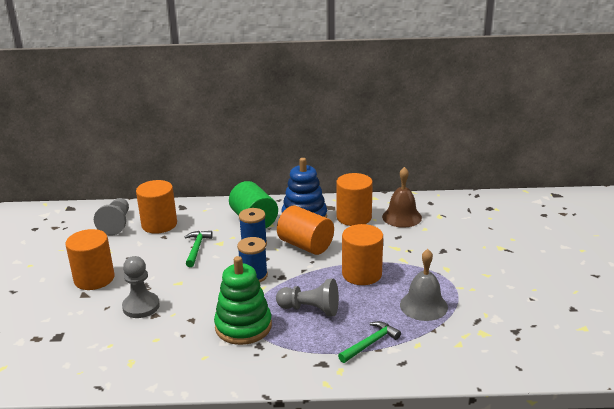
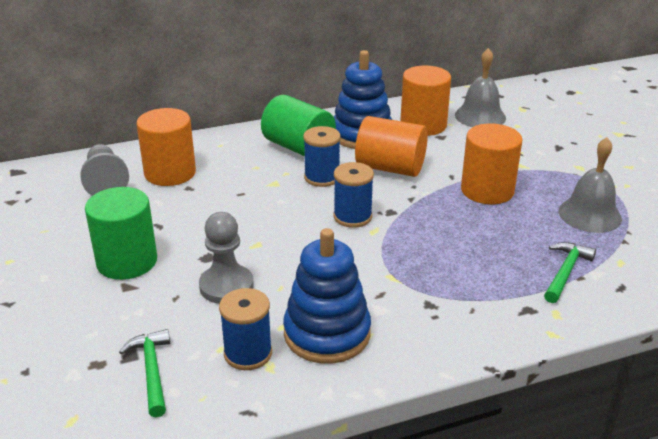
camera: 20 degrees left, 5 degrees up
orange cylinder [65,229,114,290] -> green cylinder [85,187,157,280]
green hammer [185,231,213,267] -> green hammer moved to [119,329,170,418]
green stacking toy [214,256,272,345] -> none
grey pawn [276,279,339,316] -> none
brown bell [382,167,422,228] -> grey bell [455,48,506,127]
none -> blue spool [219,288,272,370]
none -> blue stacking toy [283,228,371,364]

